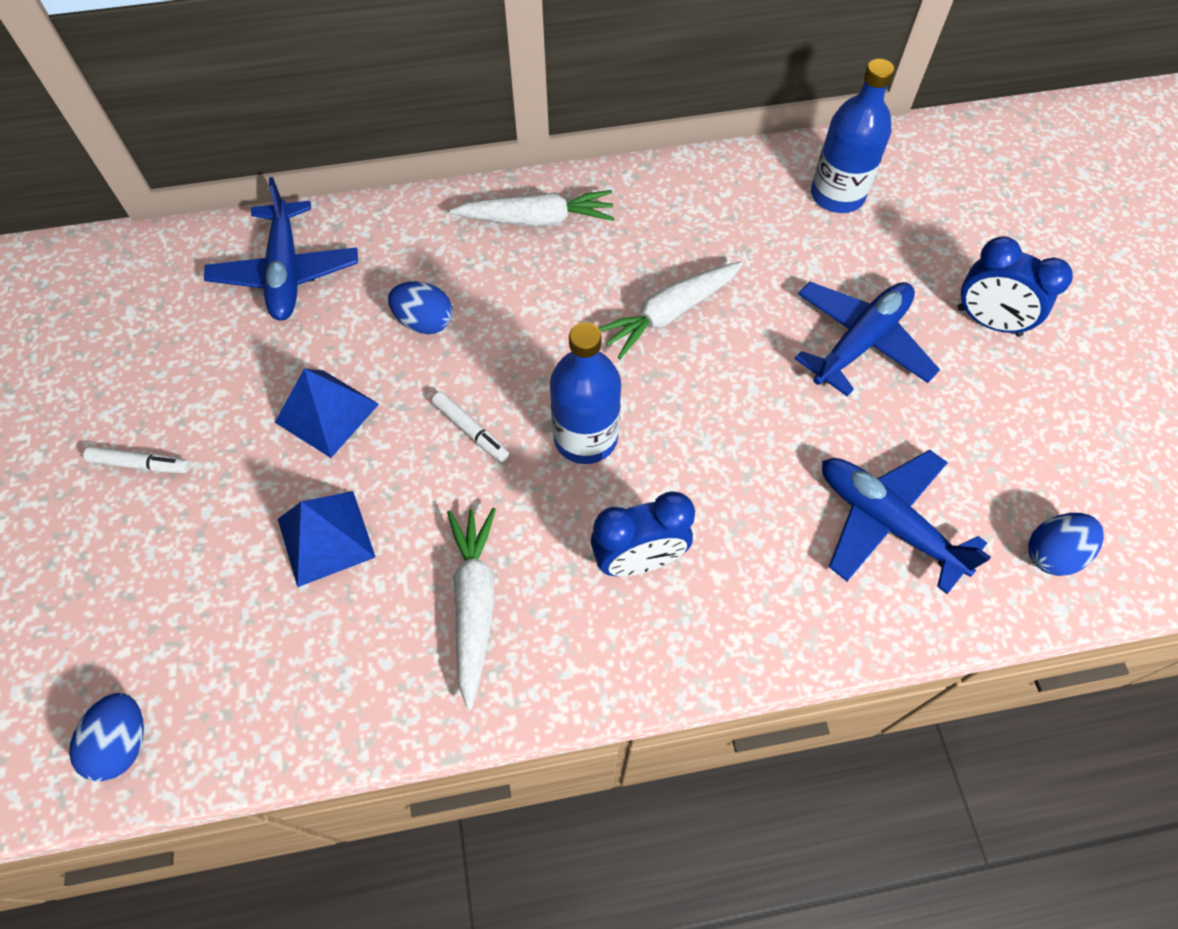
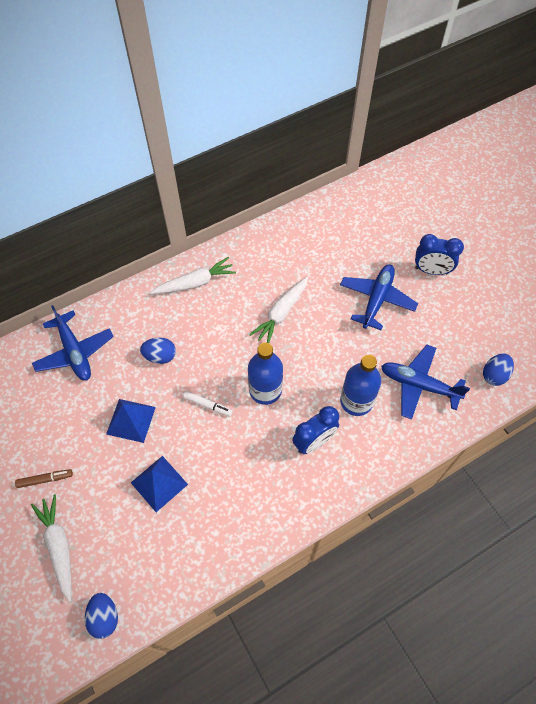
camera: 20 degrees left, 0 degrees up
white marker [83,447,189,473] -> brown marker [15,469,73,488]
white carrot [447,508,496,710] -> white carrot moved to [31,494,72,602]
blue bottle [811,59,895,213] -> blue bottle moved to [340,355,381,416]

